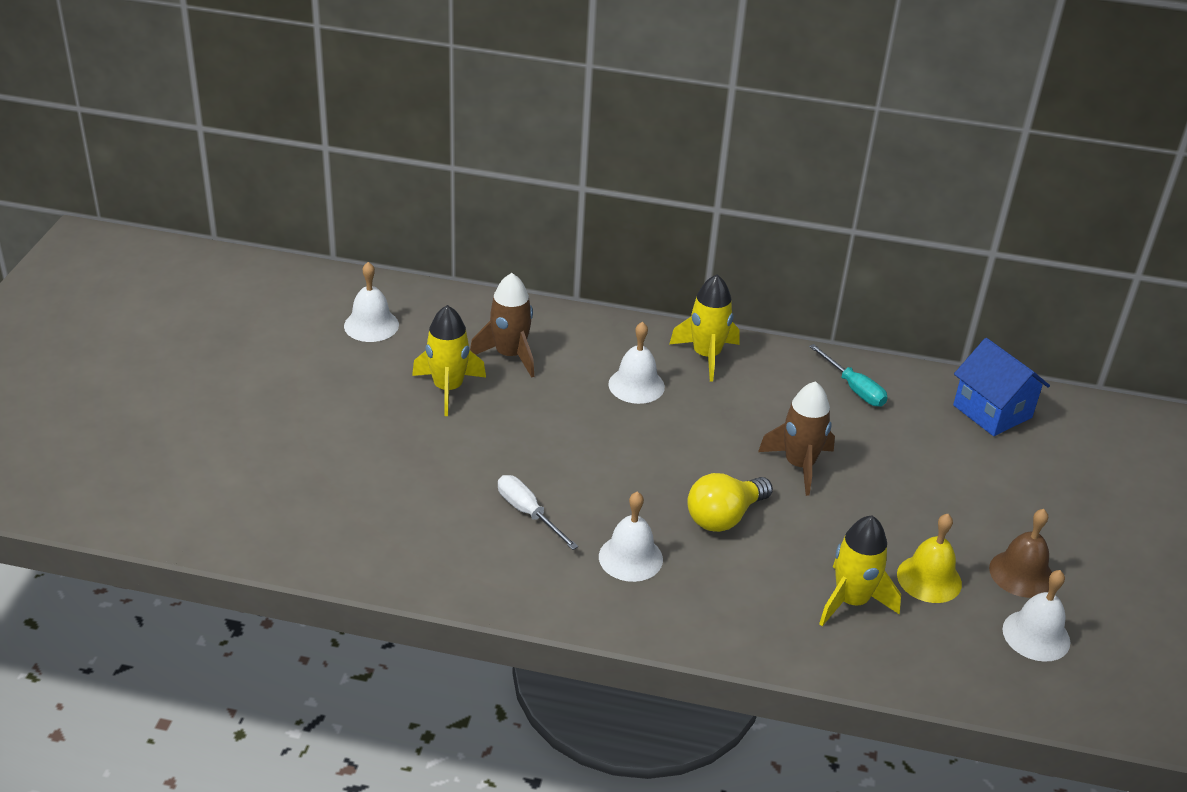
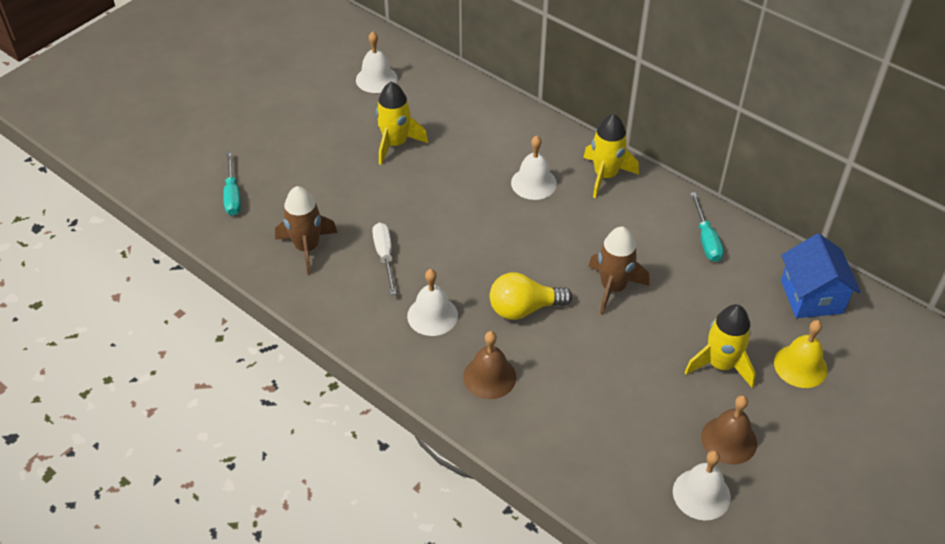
camera: 30 degrees right, 10 degrees up
brown rocket [470,273,534,378] -> brown rocket moved to [275,186,338,275]
yellow rocket [819,516,901,626] -> yellow rocket moved to [684,304,756,388]
yellow bell [897,514,962,603] -> yellow bell moved to [774,320,828,388]
none -> turquoise screwdriver [223,151,241,216]
none -> brown bell [463,331,516,399]

